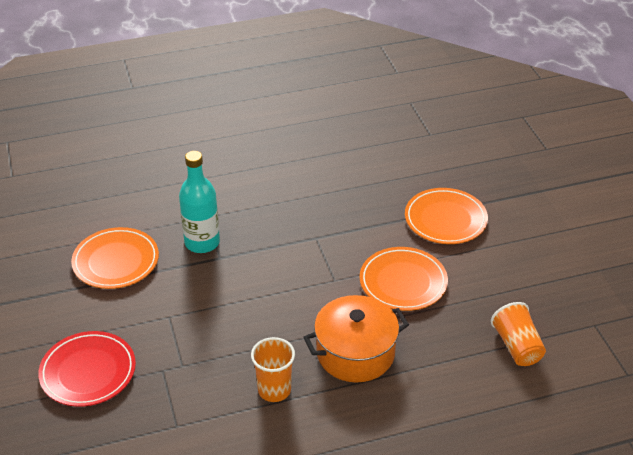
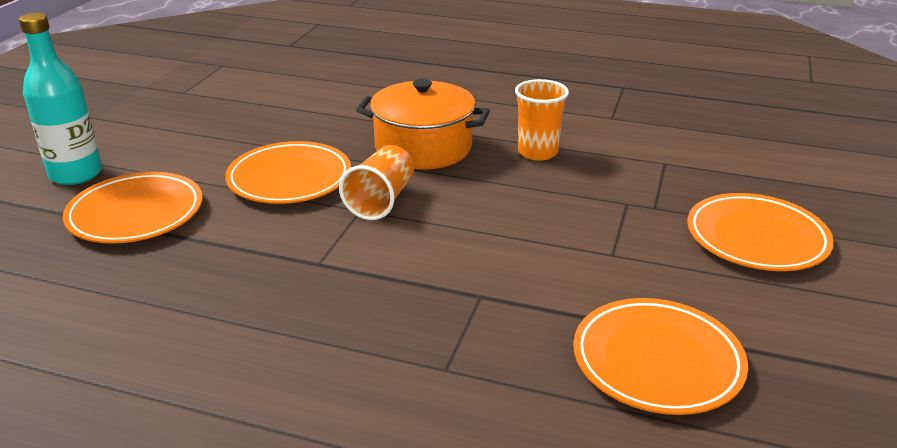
camera: 145 degrees left, 10 degrees down
red plate [38,331,136,407] -> orange plate [687,193,834,271]
turquoise bottle [179,151,220,253] -> turquoise bottle moved to [19,13,102,185]
orange cup [491,302,546,366] -> orange cup moved to [339,145,414,220]

